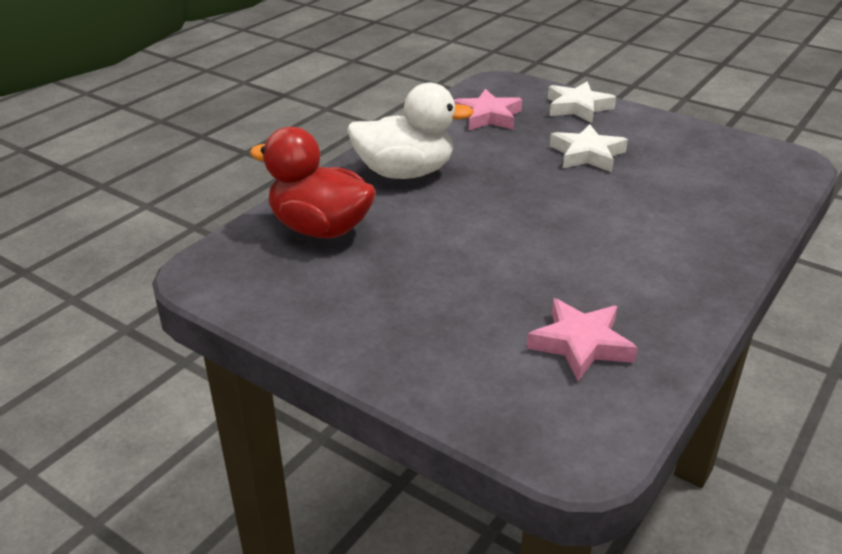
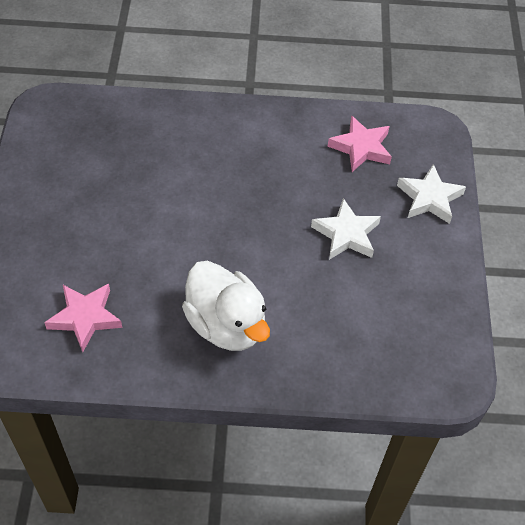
camera: 55 degrees right, 20 degrees up
red duck [250,127,376,238] -> none
white duck [347,82,474,179] -> white duck moved to [182,261,270,351]

